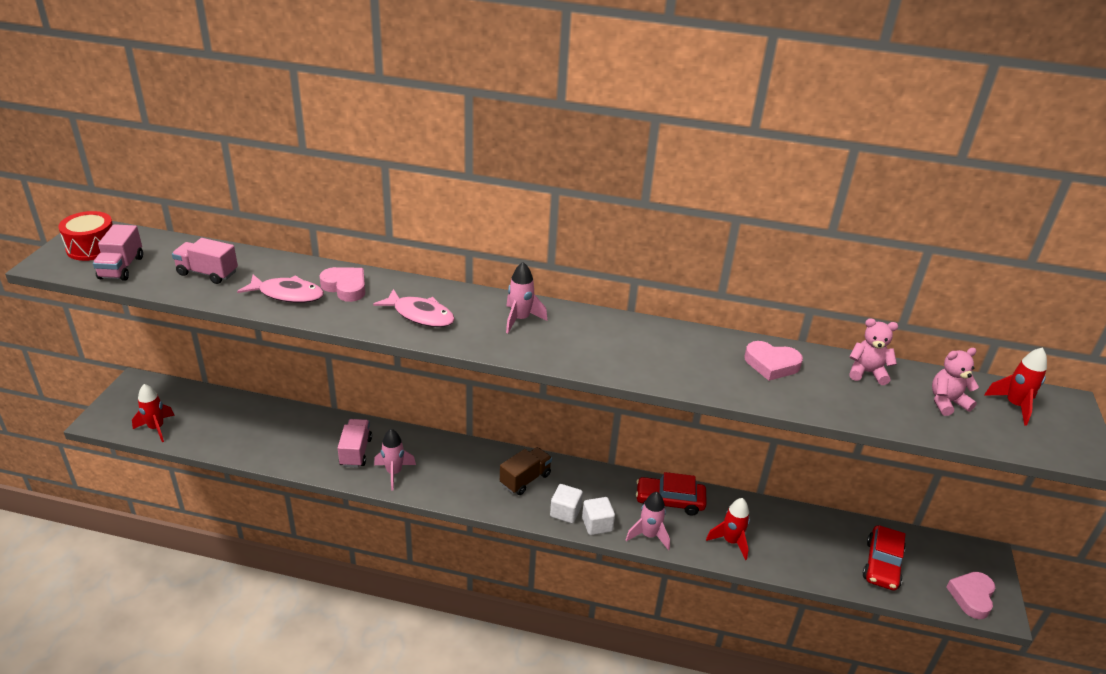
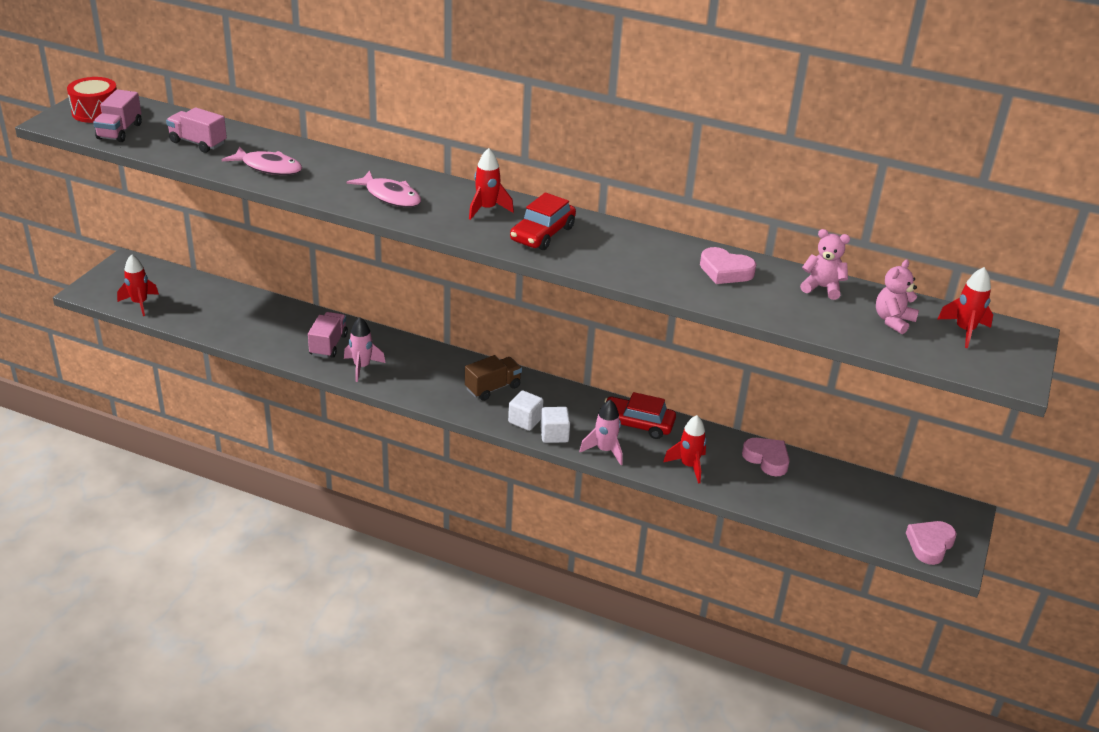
camera: 10 degrees right, 0 degrees up
pink heart [319,267,365,302] -> pink heart moved to [742,438,789,476]
pink rocket [506,262,547,333] -> red rocket [469,148,514,220]
red car [862,525,906,590] -> red car moved to [510,192,576,250]
pink teddy bear [932,348,979,416] -> pink teddy bear turned 45 degrees counterclockwise [876,260,919,334]

